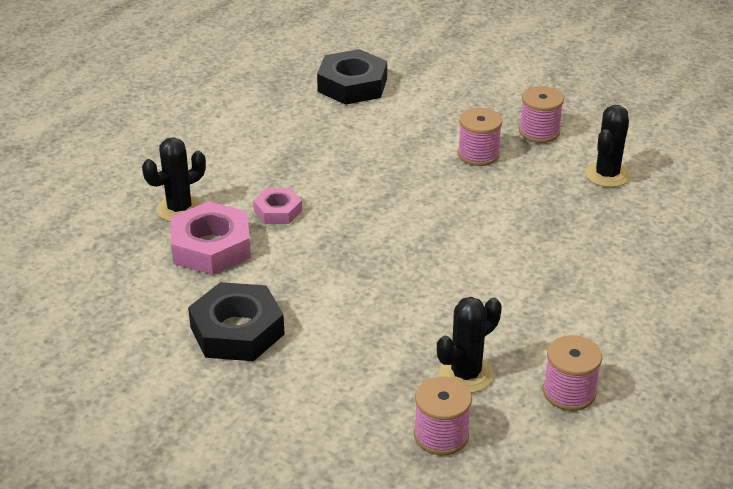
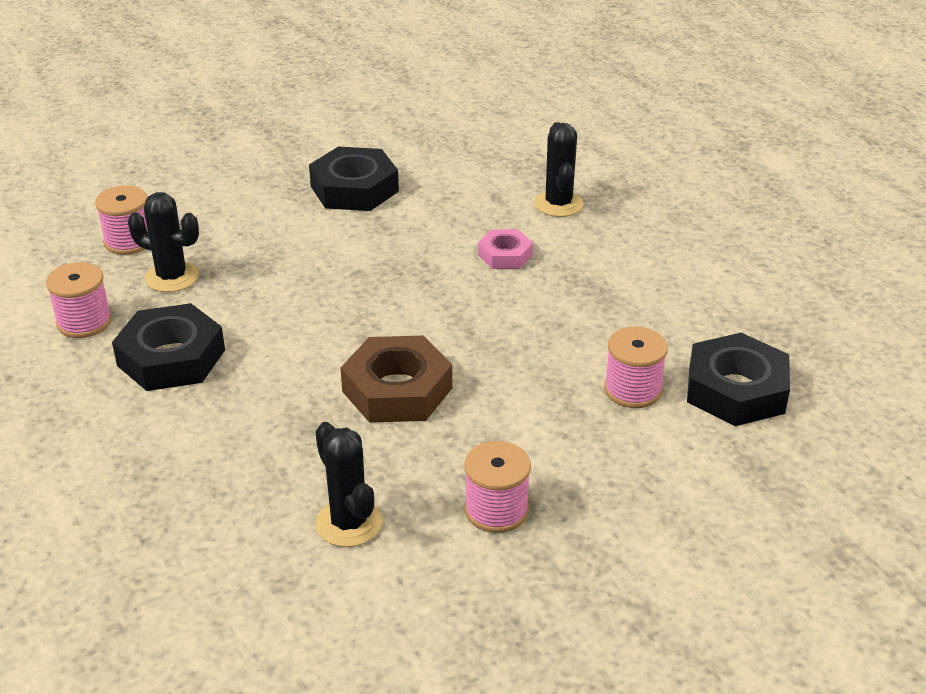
camera: 120 degrees right, 0 degrees up
pink nut [171,201,251,275] -> none
black cactus [437,297,502,393] -> black cactus turned 60 degrees counterclockwise [128,192,199,292]
pink spool [458,108,502,166] -> pink spool moved to [604,327,668,408]
none -> black nut [112,303,225,391]
none -> brown nut [340,336,452,423]

